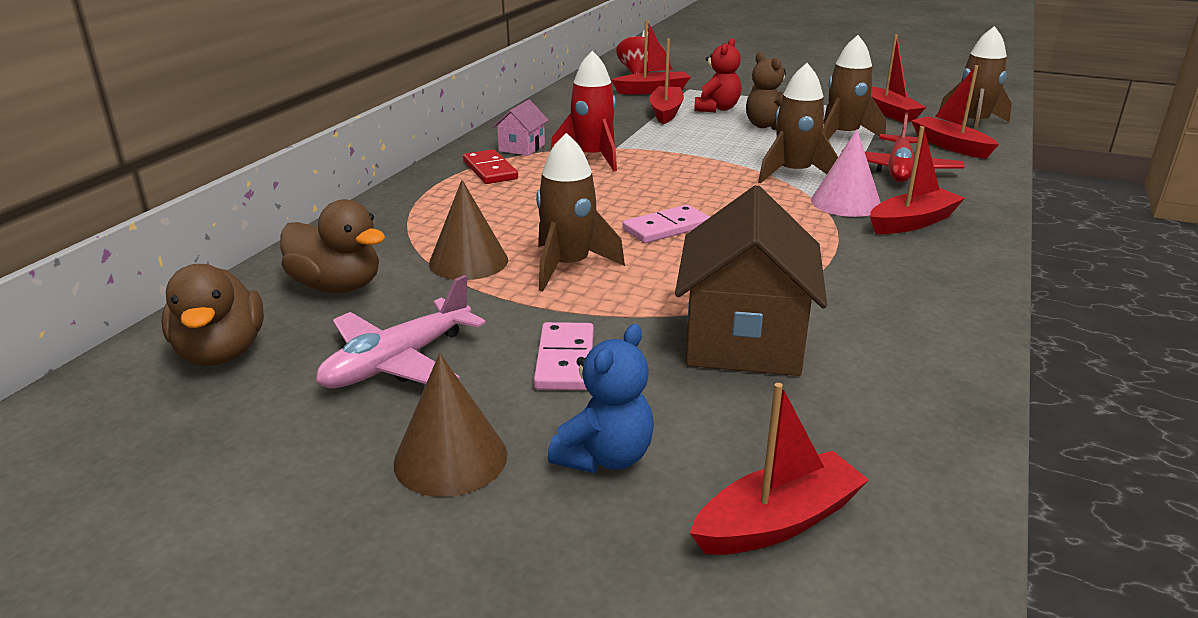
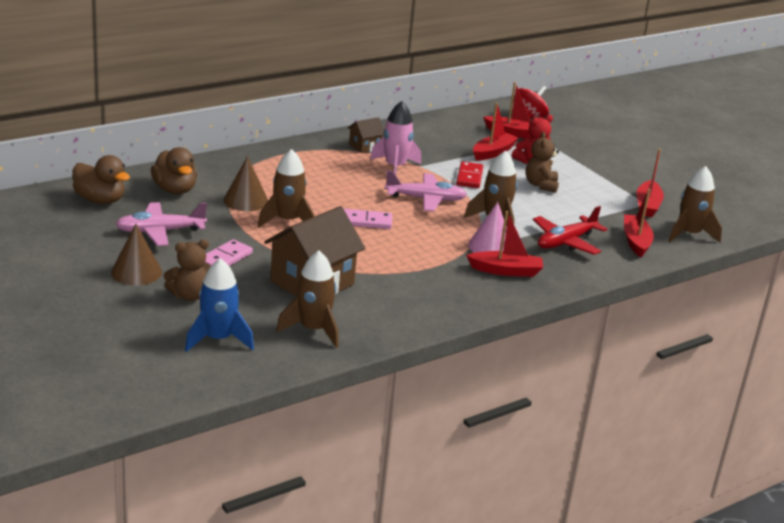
camera: 30 degrees right, 0 degrees up
brown duck [161,264,264,366] -> brown duck turned 75 degrees counterclockwise [72,155,130,204]
red domino [463,149,518,184] -> red domino moved to [456,161,483,188]
pink house [492,100,549,156] -> brown house [348,117,384,153]
blue teddy bear [548,324,654,473] -> brown teddy bear [164,239,211,301]
red rocket [550,51,617,171] -> pink rocket [370,101,421,175]
red boat [690,383,869,555] -> blue rocket [185,258,254,352]
brown rocket [823,35,886,140] -> brown rocket moved to [276,251,339,348]
none -> pink plane [385,170,467,212]

